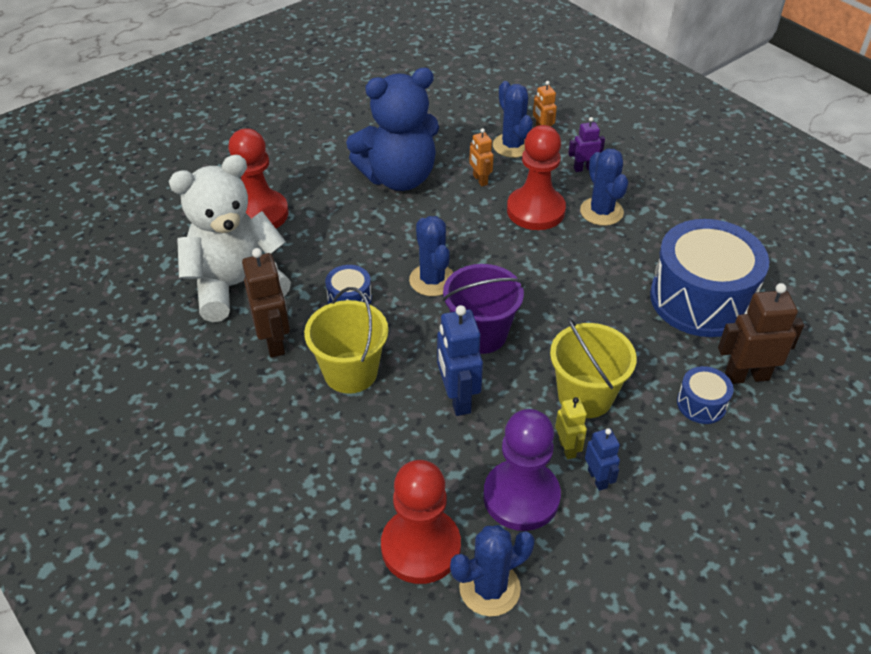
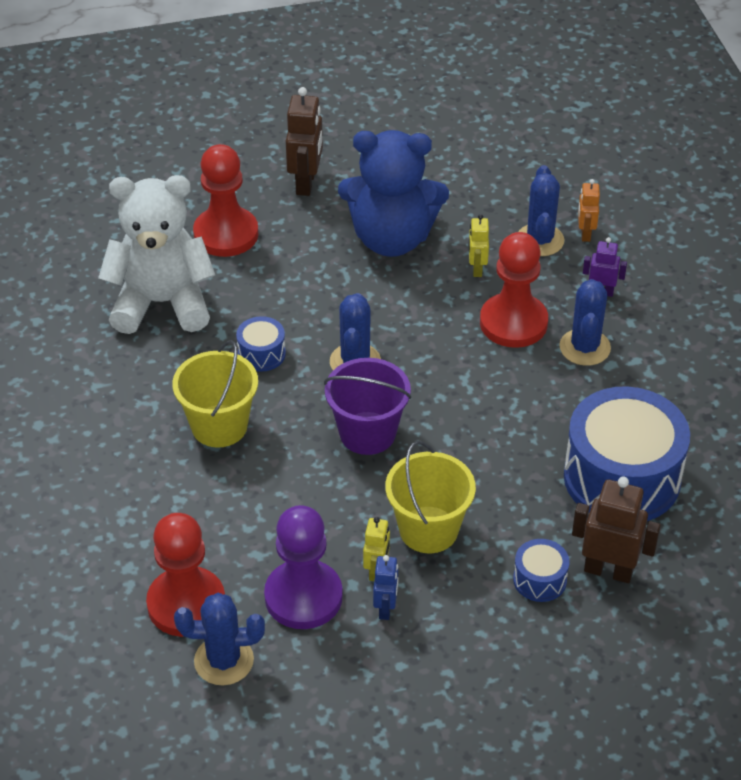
camera: 25 degrees right, 0 degrees up
brown robot [242,248,290,358] -> brown robot moved to [286,87,323,196]
blue robot [437,305,483,416] -> none
orange robot [469,128,494,186] -> yellow robot [469,214,489,277]

